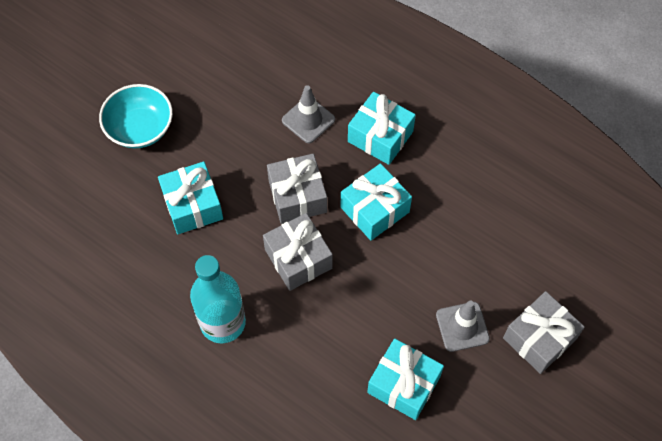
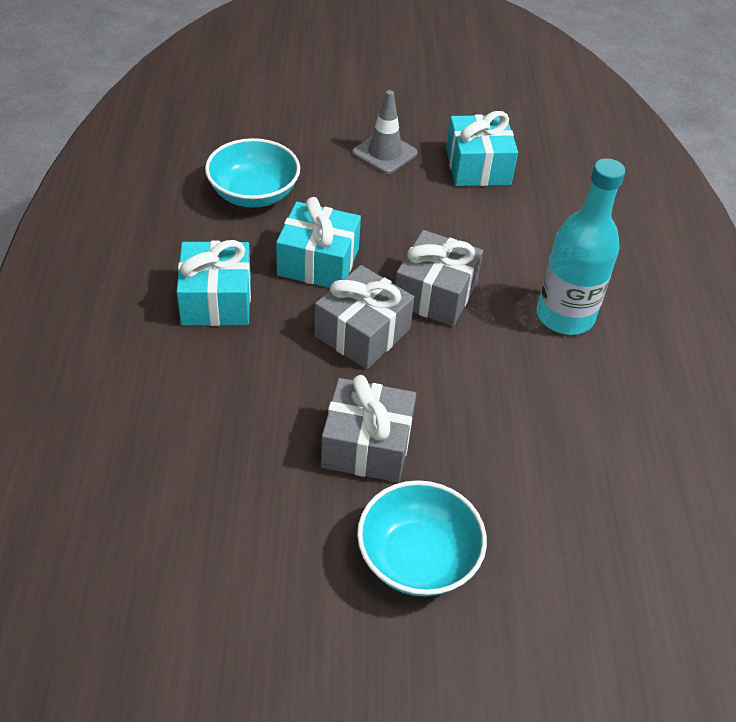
camera: 130 degrees left, 15 degrees down
turquoise gift [158,162,223,234] -> none
grey traffic cone [282,85,335,143] -> none
grey gift [503,291,585,374] -> grey gift moved to [321,375,416,483]
none -> turquoise bowl [205,138,300,208]

